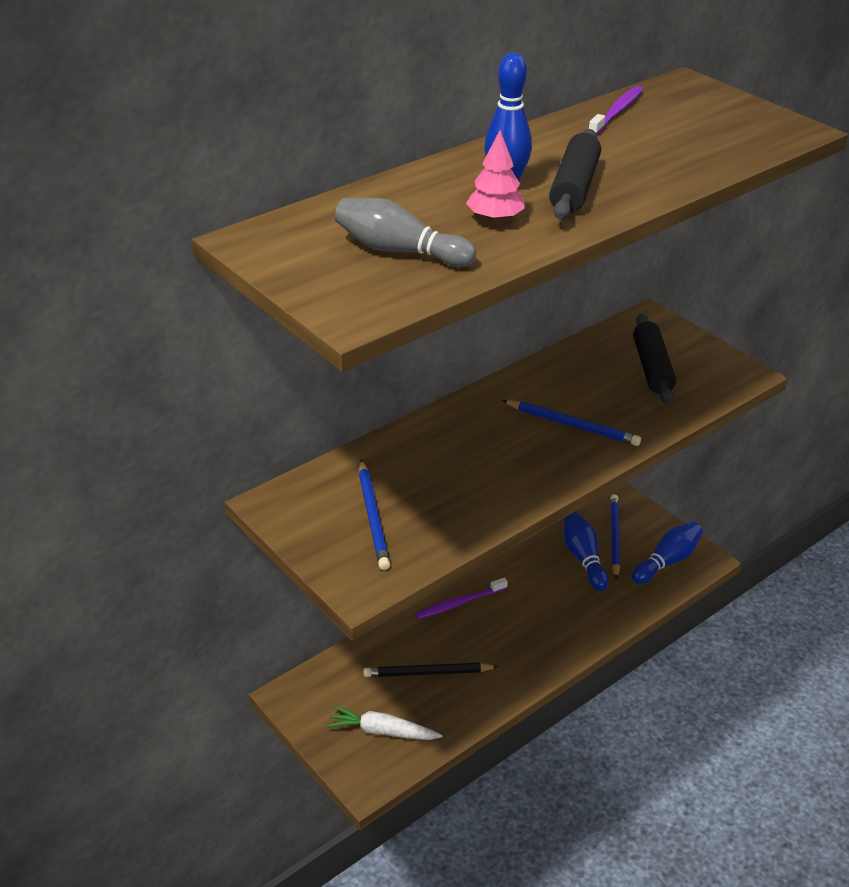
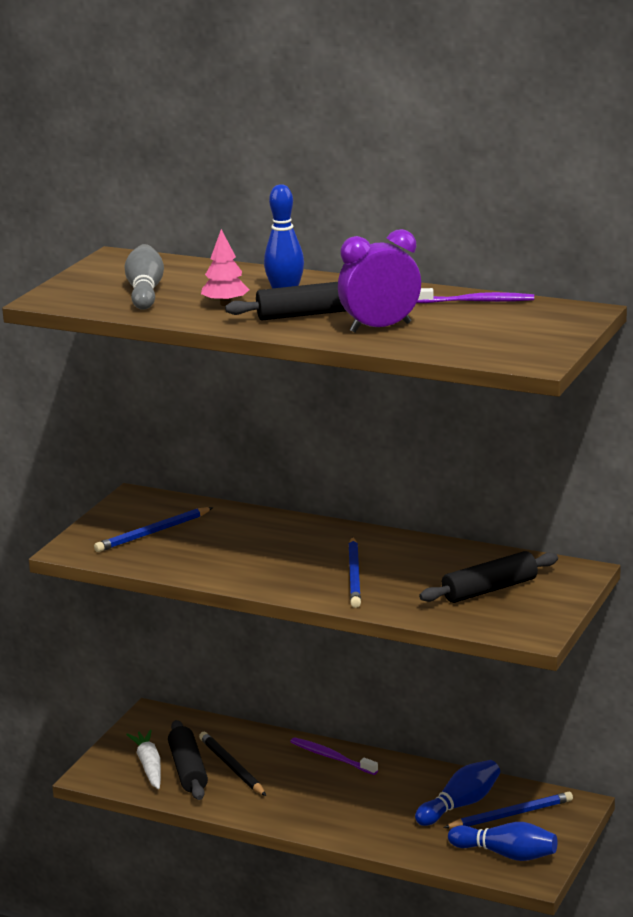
camera: 65 degrees right, 15 degrees down
none -> black rolling pin [168,720,208,800]
none -> purple clock [338,229,421,333]

